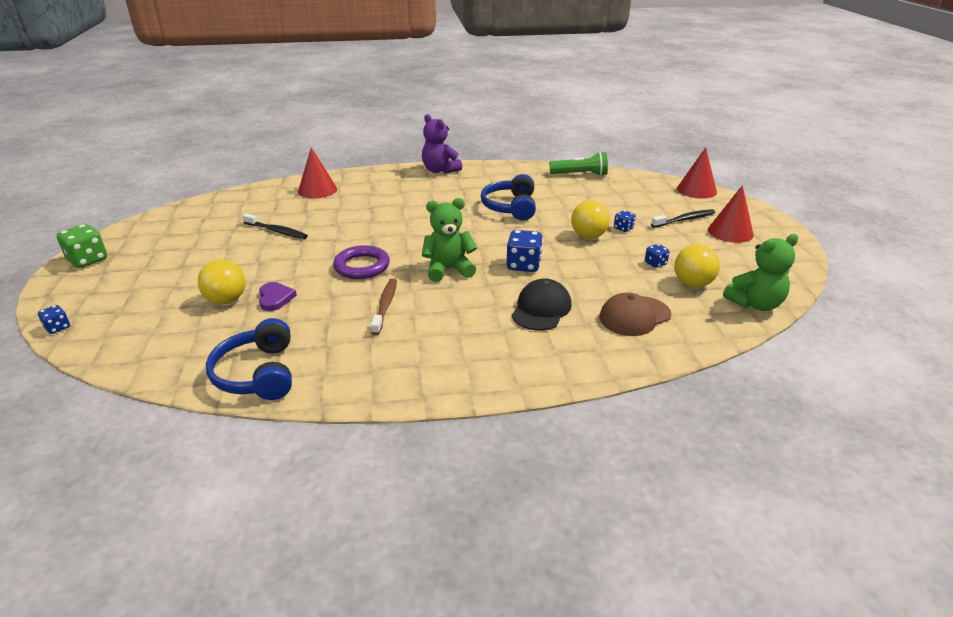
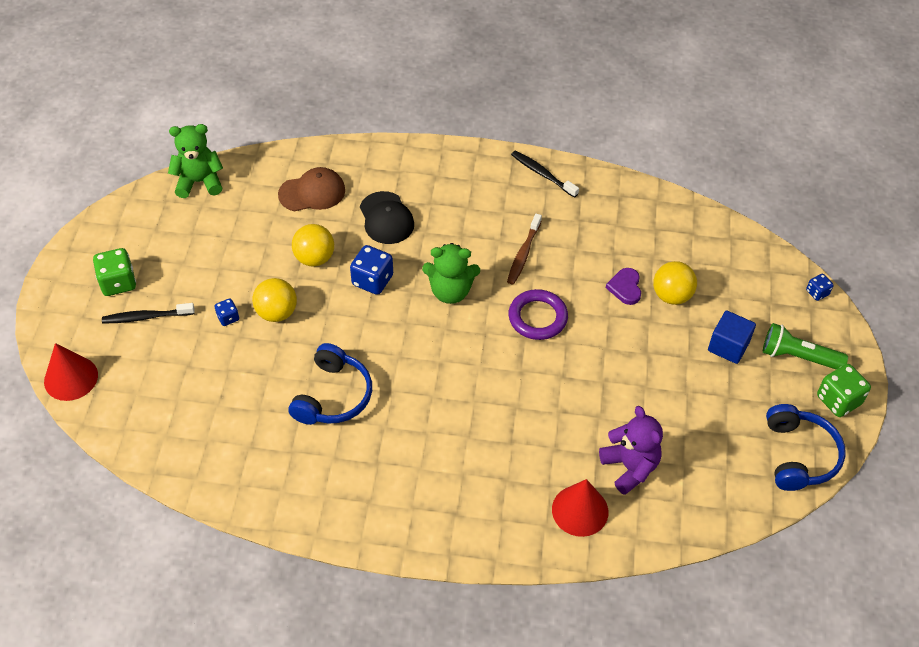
camera: 165 degrees left, 20 degrees up
blue headphones [206,318,292,400] -> blue headphones moved to [766,404,846,491]
black toothbrush [242,213,308,239] -> black toothbrush moved to [511,150,579,198]
purple teddy bear [422,114,462,174] -> purple teddy bear moved to [599,406,663,495]
black cap [512,278,572,331] -> black cap turned 60 degrees counterclockwise [360,191,414,244]
green flashlight [550,151,608,176] -> green flashlight moved to [763,323,848,369]
blue dice [645,244,670,268] -> none
yellow ball [674,245,720,288] -> yellow ball moved to [292,224,334,267]
red cone [708,185,754,243] -> green dice [93,248,136,296]
none -> blue cube [708,311,756,364]

